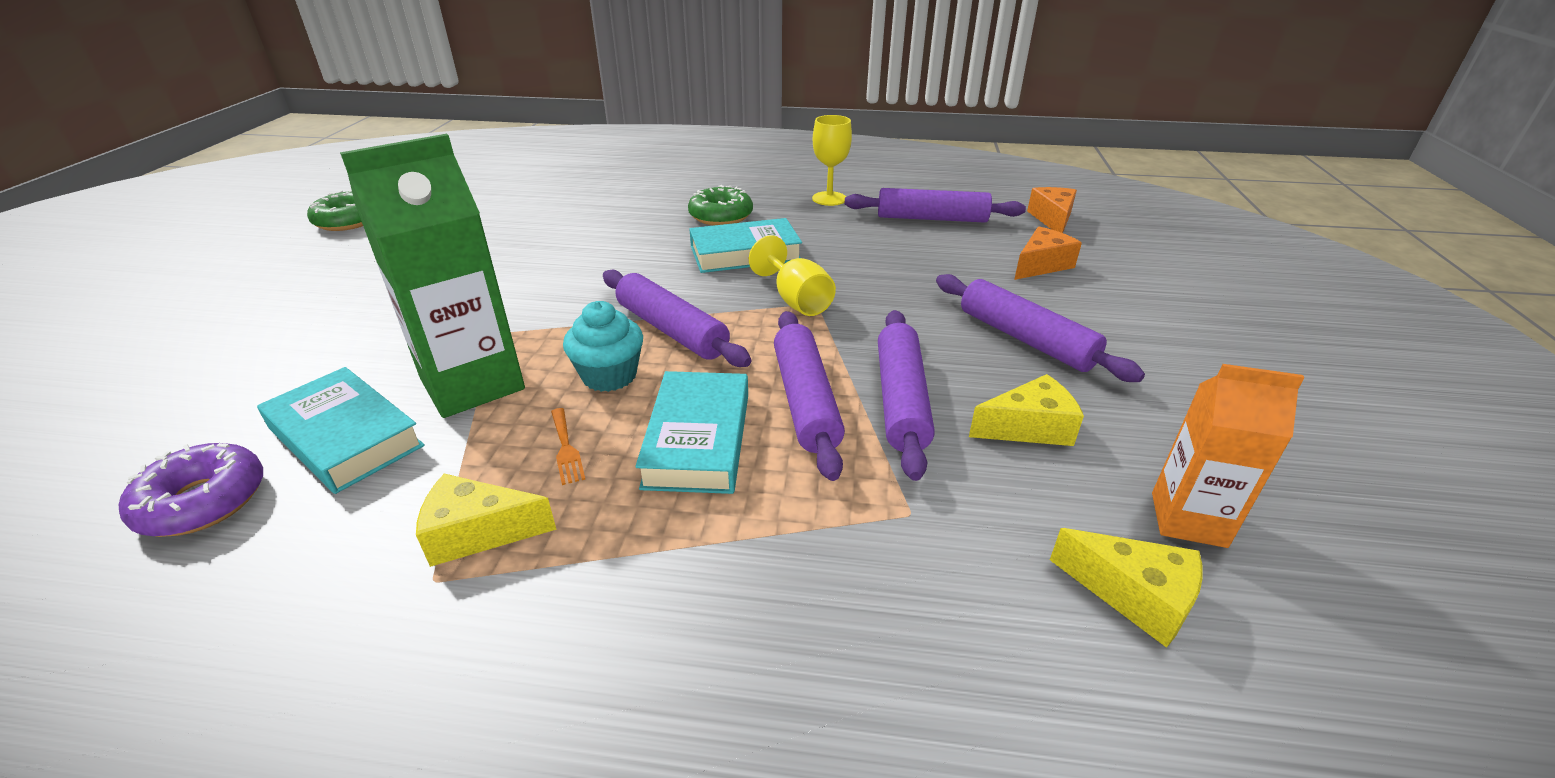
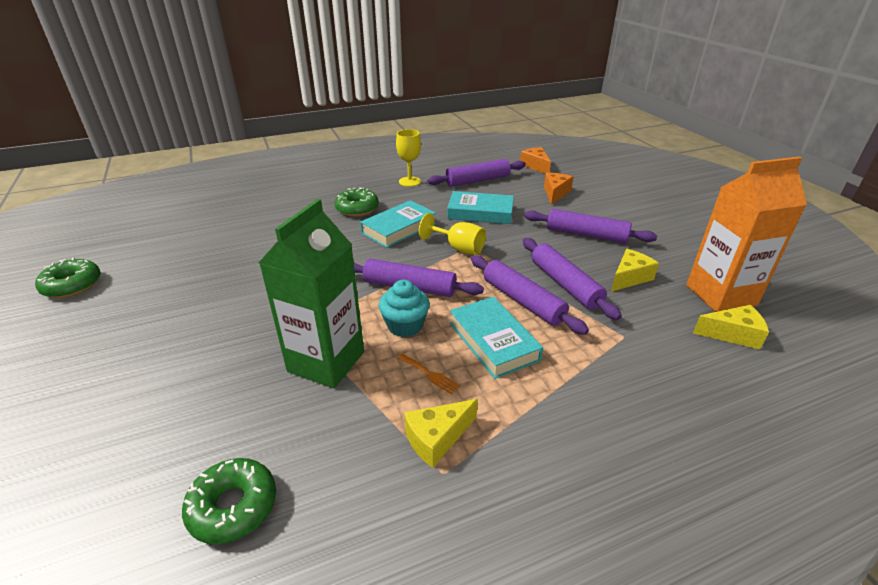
camera: 30 degrees left, 0 degrees up
purple donut [119,443,263,537] -> green donut [182,458,276,544]
turquoise book [257,367,425,494] -> turquoise book moved to [447,191,514,224]
orange carton [1152,364,1304,548] -> orange carton [686,157,807,312], size x1.65

